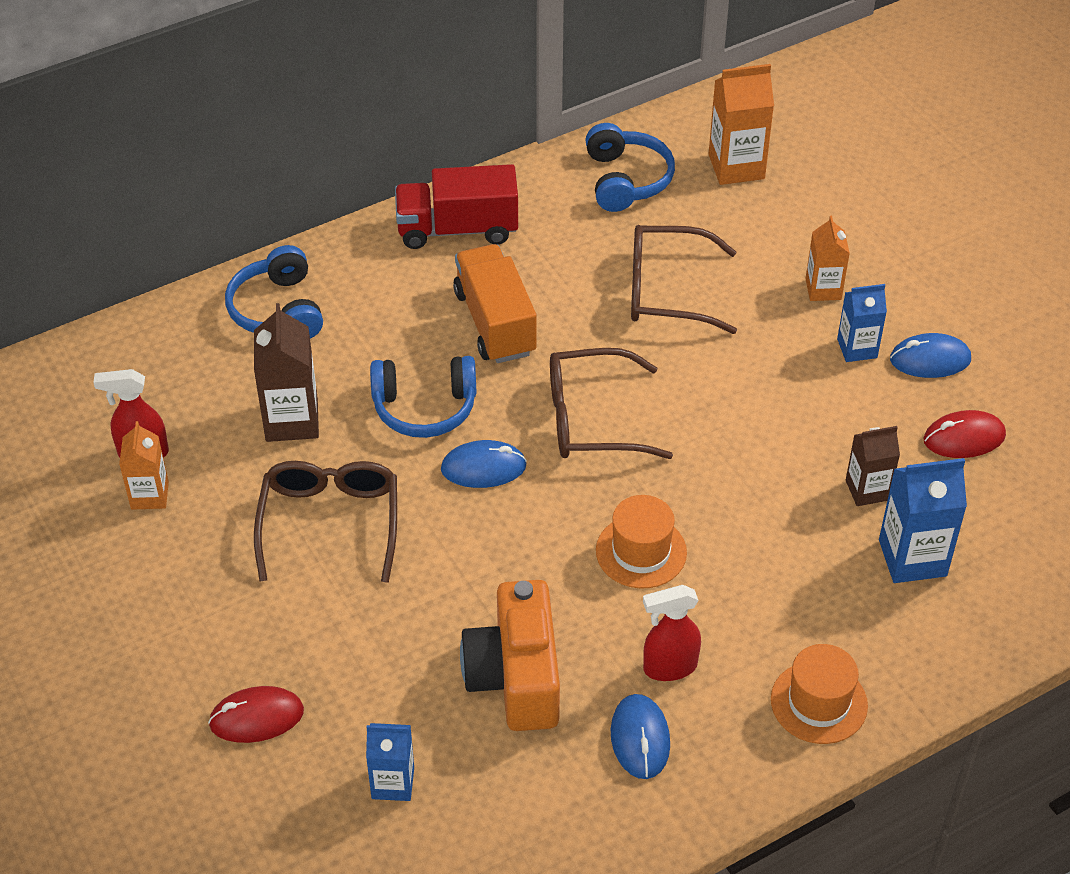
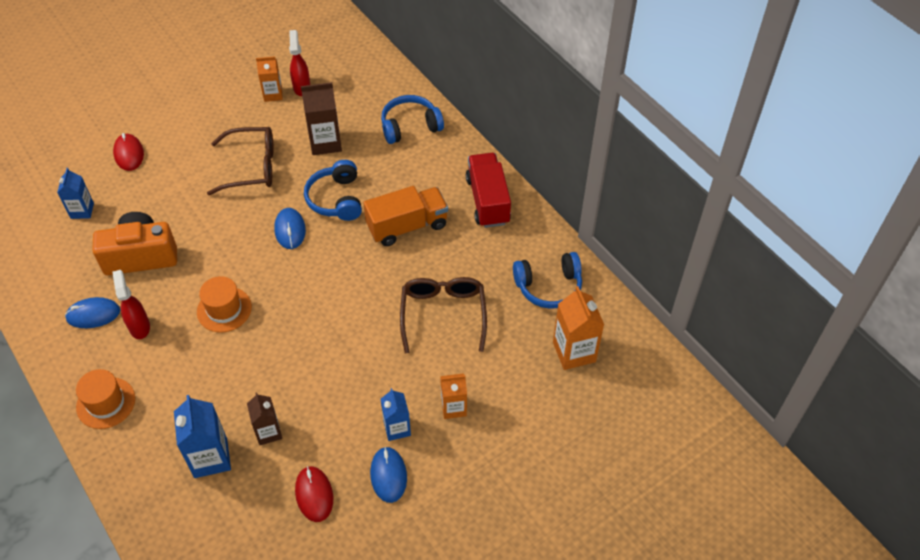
camera: 85 degrees right, 5 degrees up
brown glasses [550,348,673,459] -> none

